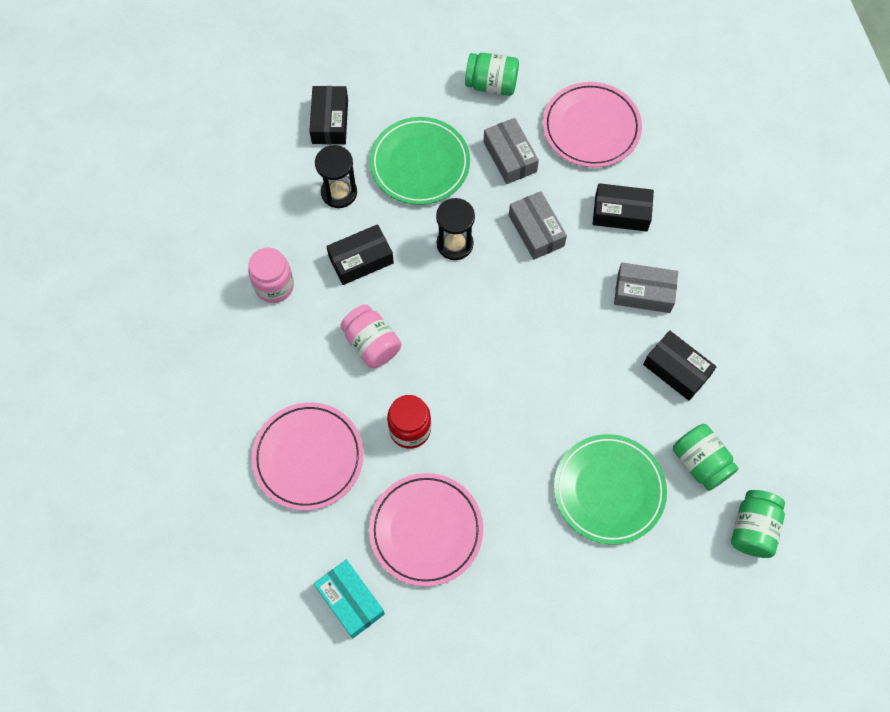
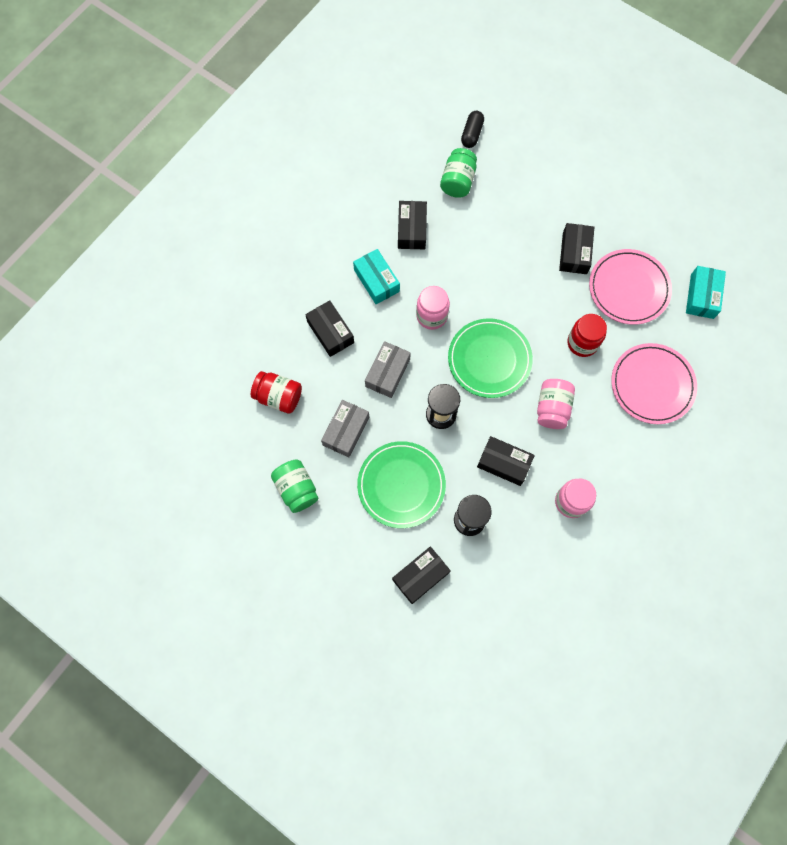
camera: 130 degrees left, 5 degrees up
pink plate [543,82,642,167] -> red jar [251,371,302,414]
green plate [554,434,667,545] -> green plate moved to [448,318,533,398]
grey box [614,263,678,313] -> turquoise box [353,249,400,304]
green jar [731,490,785,558] -> black capsule [461,111,484,148]
none -> pink jar [416,286,450,330]
none -> black box [559,223,594,274]

